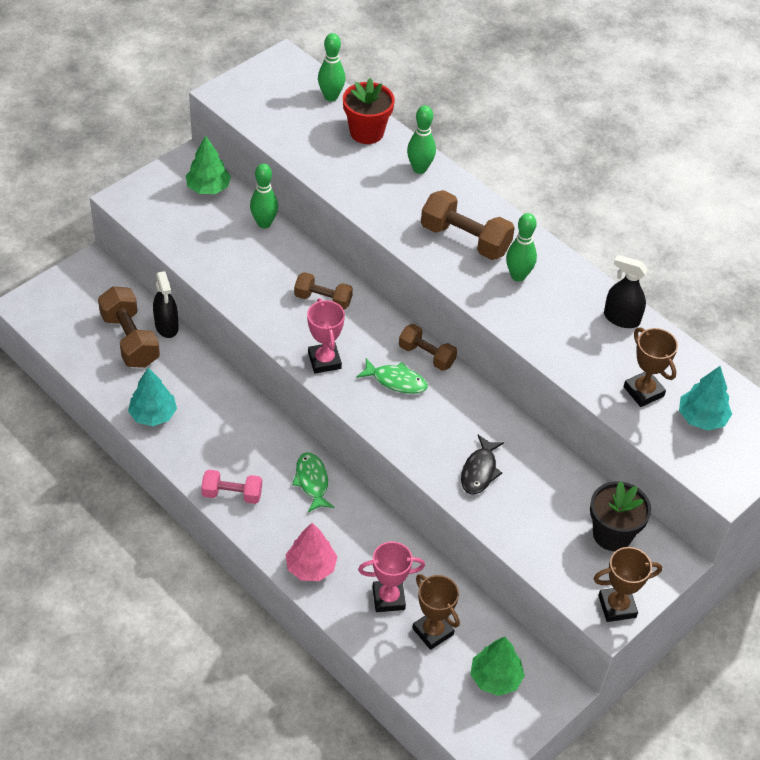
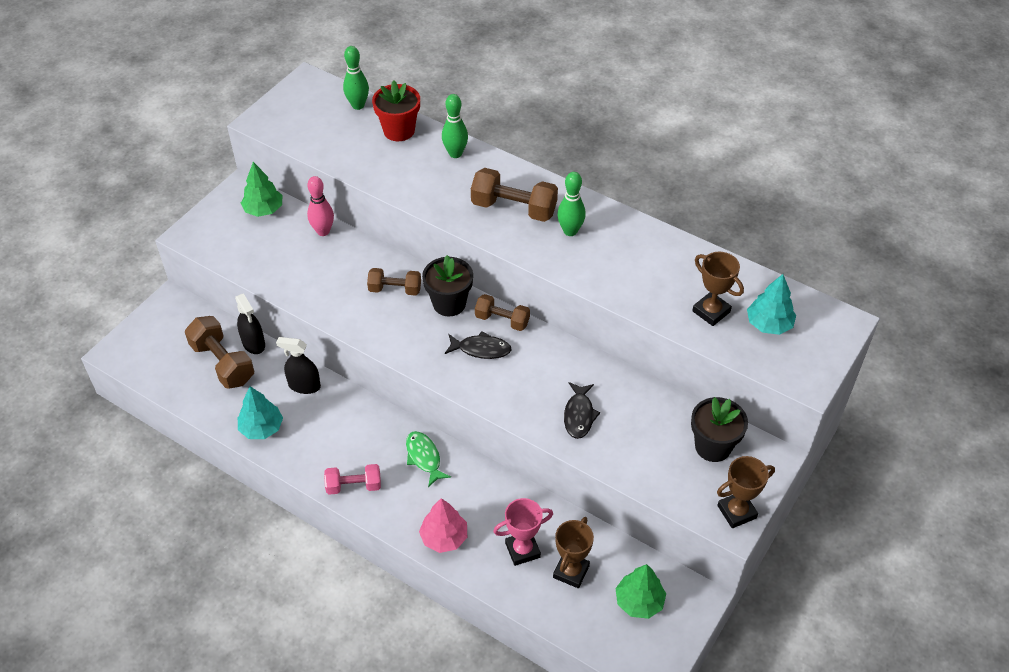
camera: 10 degrees left, 0 degrees up
green bowling pin [250,163,278,228] -> pink bowling pin [307,176,334,236]
pink trophy [307,298,345,373] -> none
green fish [356,358,428,394] -> black fish [445,331,512,359]
brown trophy [412,574,460,650] -> brown trophy turned 75 degrees clockwise [553,517,594,588]
black spray bottle [604,255,648,328] -> black spray bottle moved to [276,337,321,394]
none -> black flower pot [422,255,473,316]

